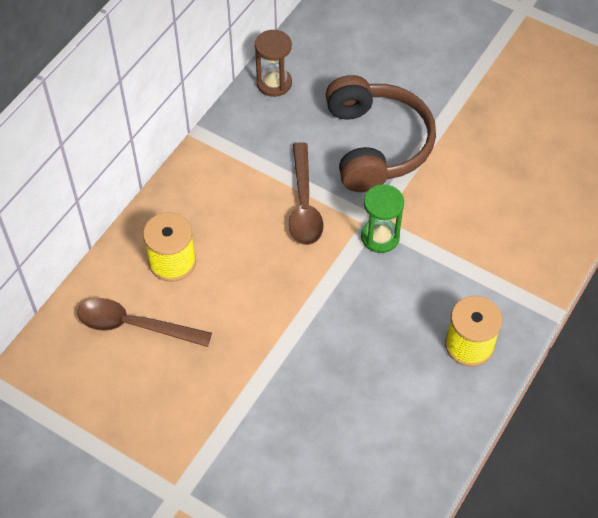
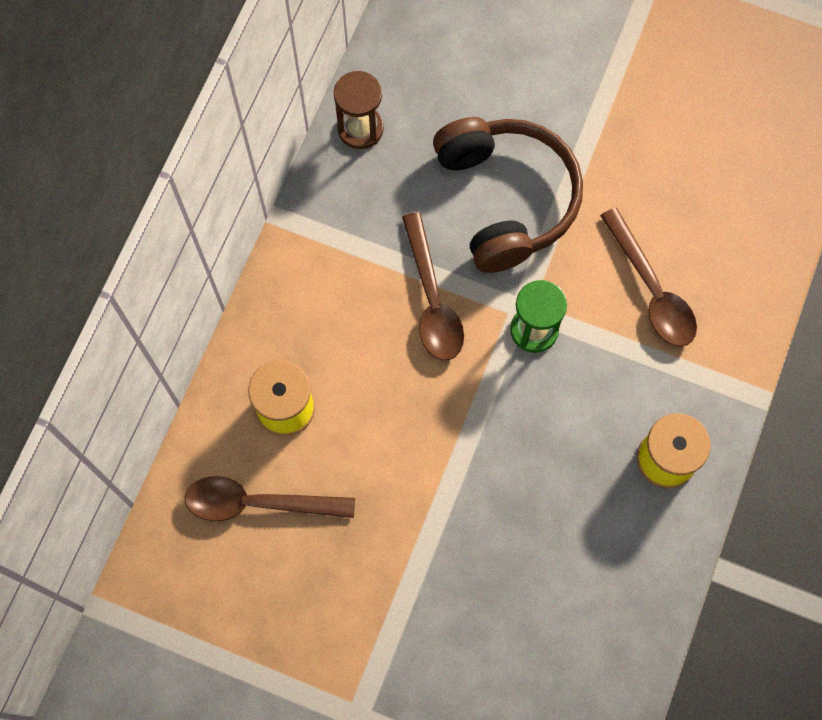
camera: 10 degrees left, 15 degrees up
none -> brown spoon [600,208,697,347]

